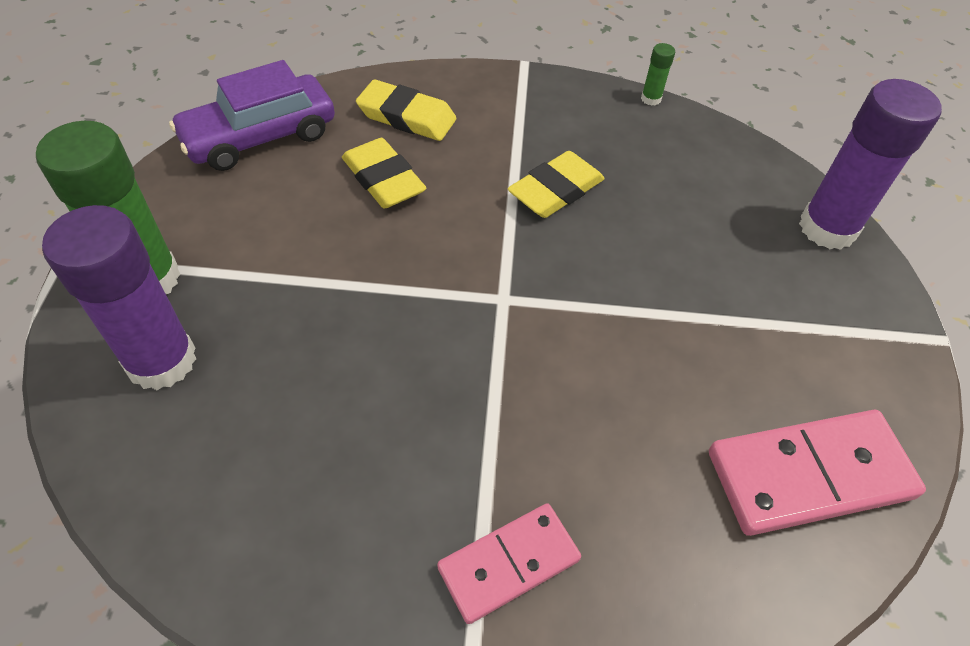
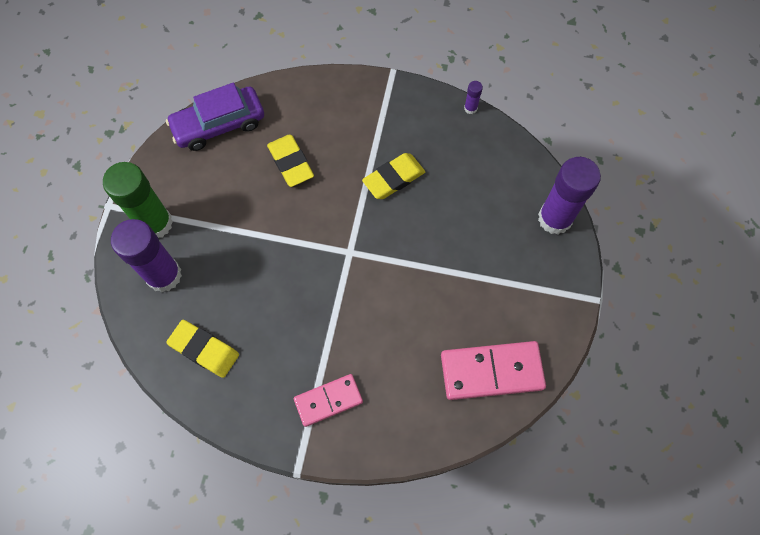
camera: 10 degrees right, 15 degrees up
yellow eraser [356,79,456,141] -> yellow eraser moved to [166,320,239,378]
green glue stick [641,43,675,106] -> purple glue stick [464,81,483,114]

